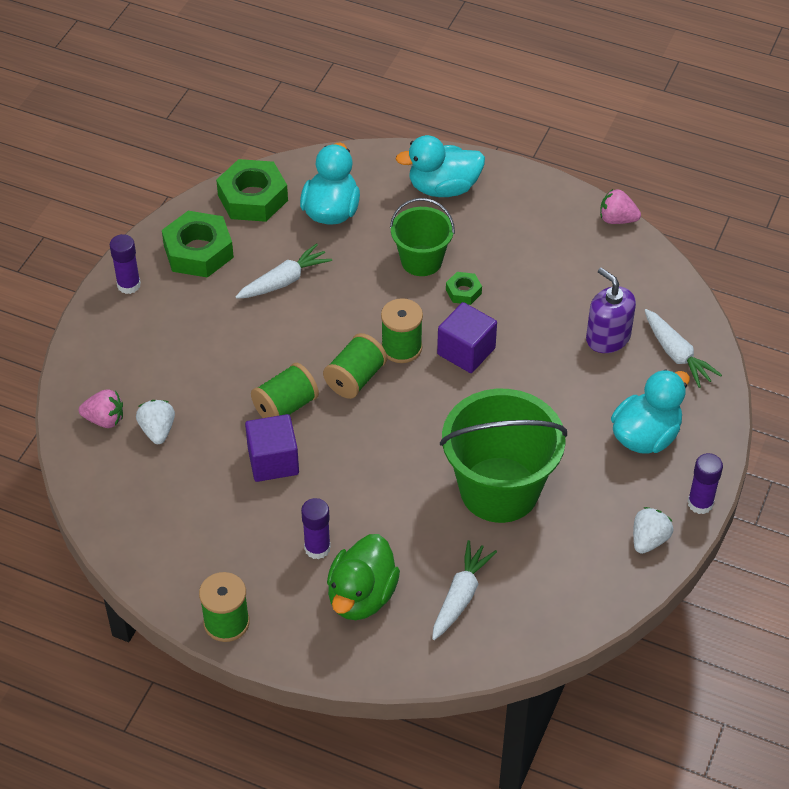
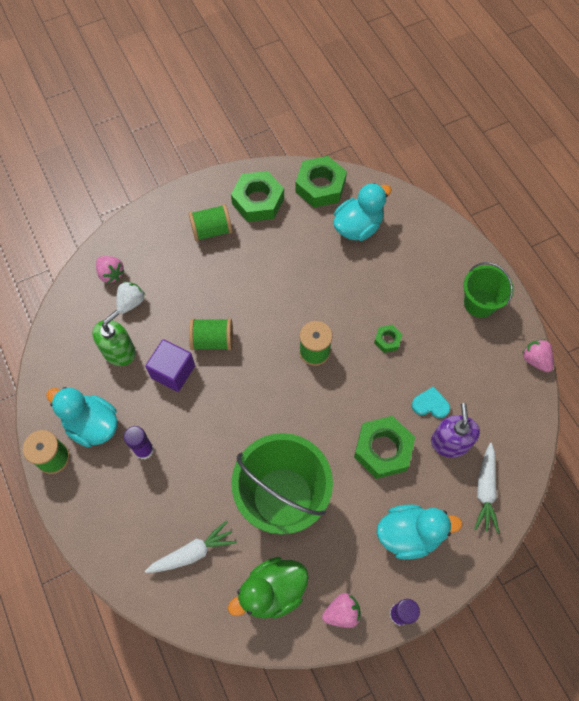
camera: 40 degrees right, 15 degrees up
purple glue stick [110,234,141,294] -> none
white carrot [235,243,332,299] -> none
green spool [323,333,387,399] -> green spool moved to [189,204,232,242]
green duck [327,534,400,620] -> green duck moved to [228,557,309,619]
green bucket [390,198,455,276] -> green bucket moved to [463,262,514,318]
turquoise duck [396,135,485,197] -> turquoise duck moved to [46,387,118,447]
purple cube [437,302,497,373] -> none
white strawberry [633,507,673,554] -> pink strawberry [322,593,361,628]
none -> green soap dispenser [92,310,136,366]
none -> green nut [354,416,415,479]
none -> turquoise heart [412,386,450,418]

